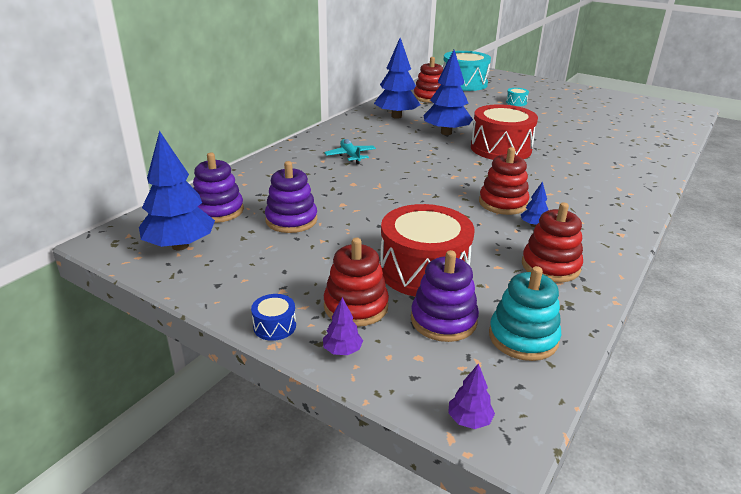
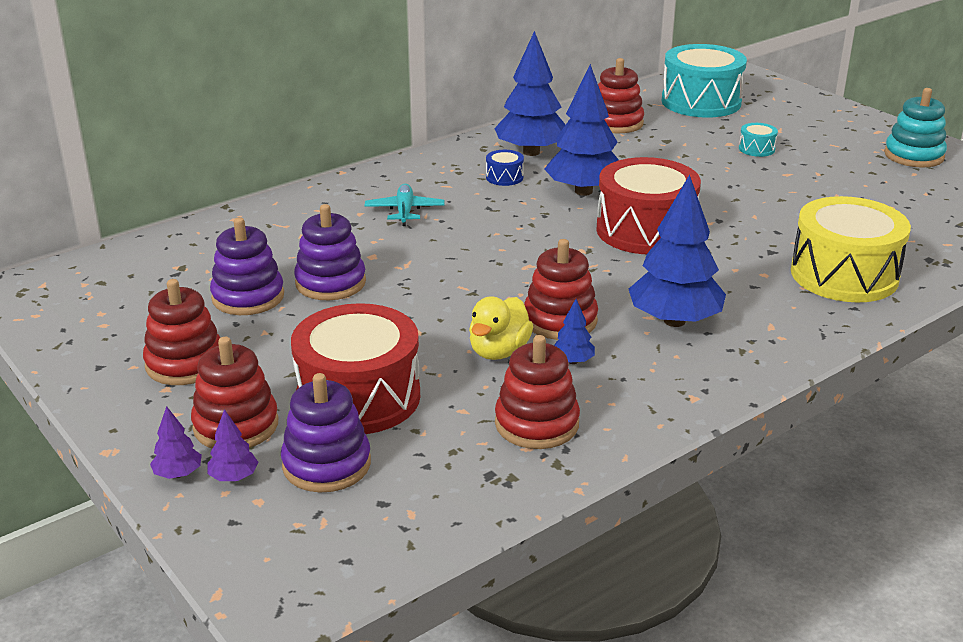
camera: 20 degrees right, 0 degrees up
blue tree [139,131,215,250] -> blue tree moved to [629,175,726,327]
purple stacking toy [193,153,244,223] -> purple stacking toy moved to [294,204,366,300]
blue drum [251,294,296,341] -> blue drum moved to [486,150,524,186]
purple tree [448,363,495,429] -> purple tree moved to [207,409,259,481]
turquoise stacking toy [489,266,561,361] -> turquoise stacking toy moved to [884,88,947,168]
none -> red stacking toy [143,279,220,385]
none -> yellow duck [469,297,533,360]
none -> yellow drum [791,196,911,302]

